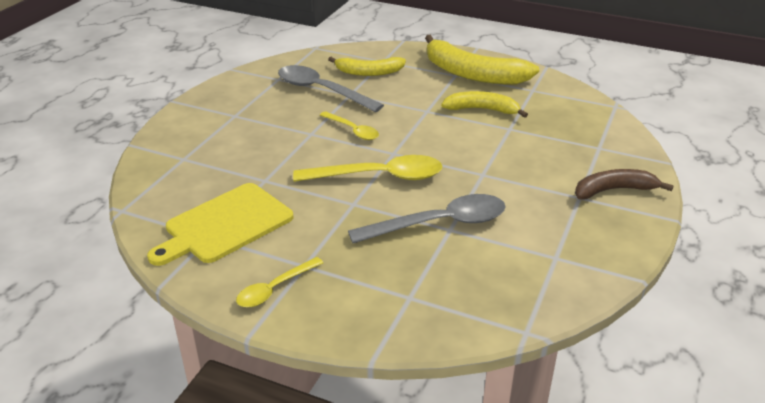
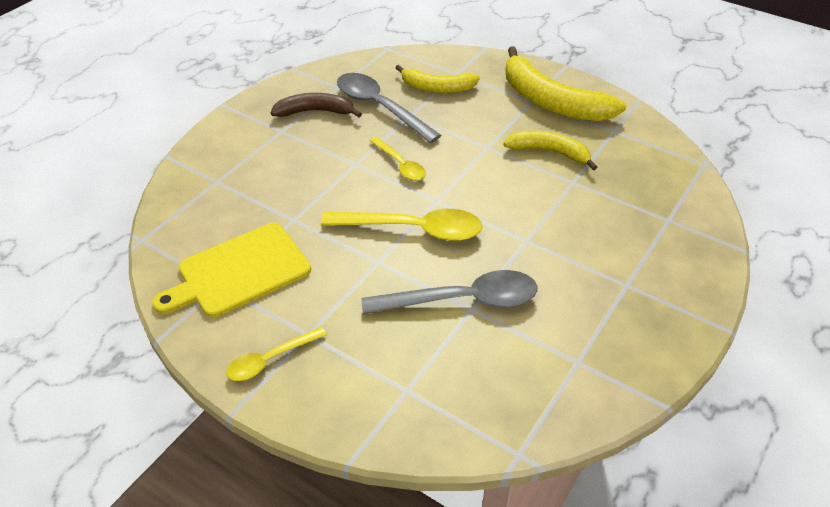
camera: 10 degrees right, 10 degrees up
brown banana [575,169,674,199] -> brown banana moved to [270,93,362,117]

